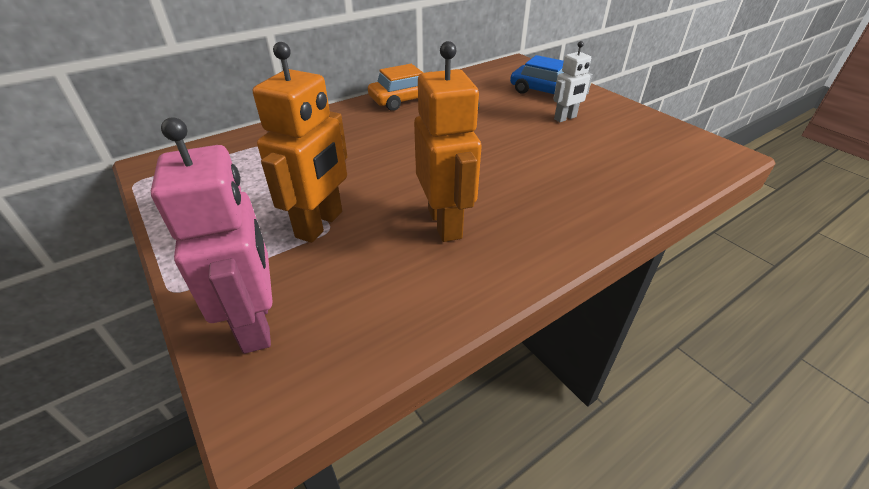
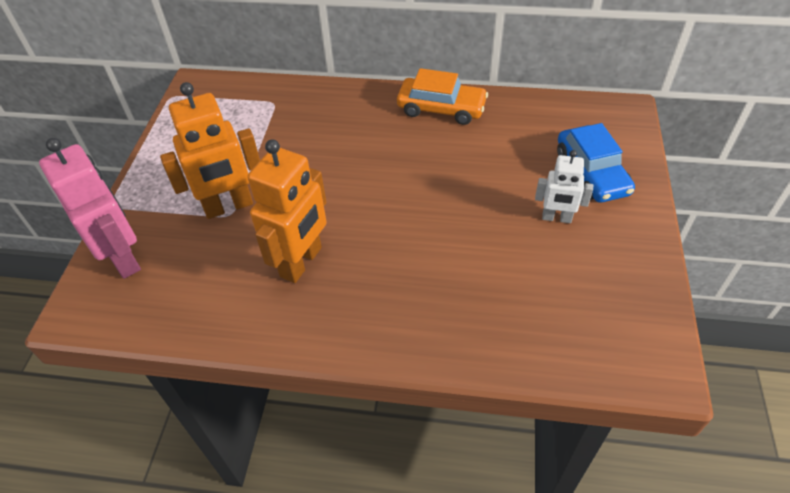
camera: 45 degrees right, 10 degrees up
pink robot [151,118,273,354] -> pink robot turned 60 degrees counterclockwise [39,138,141,279]

